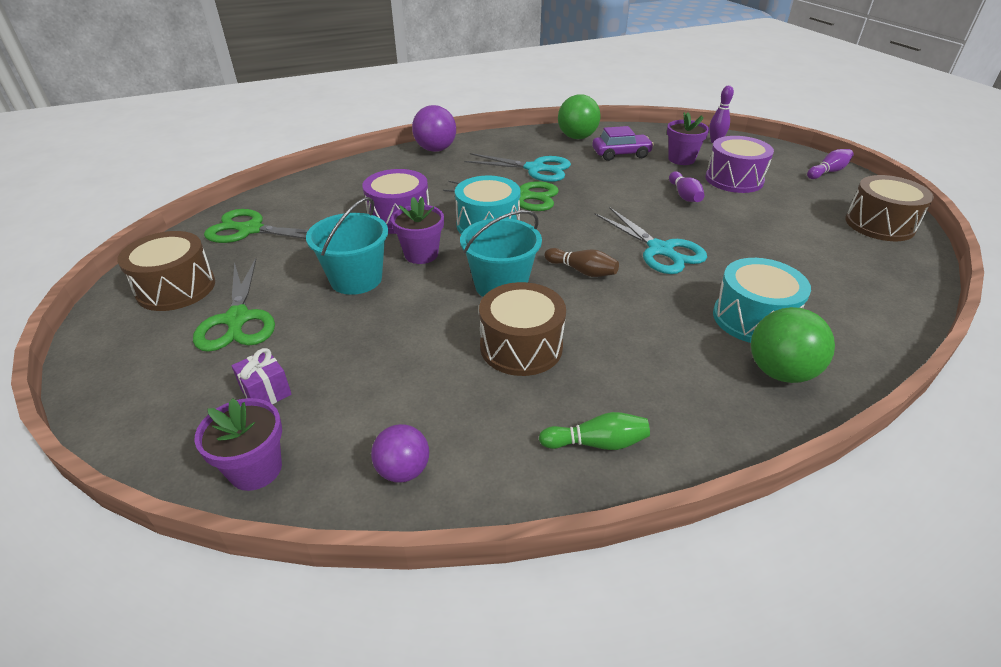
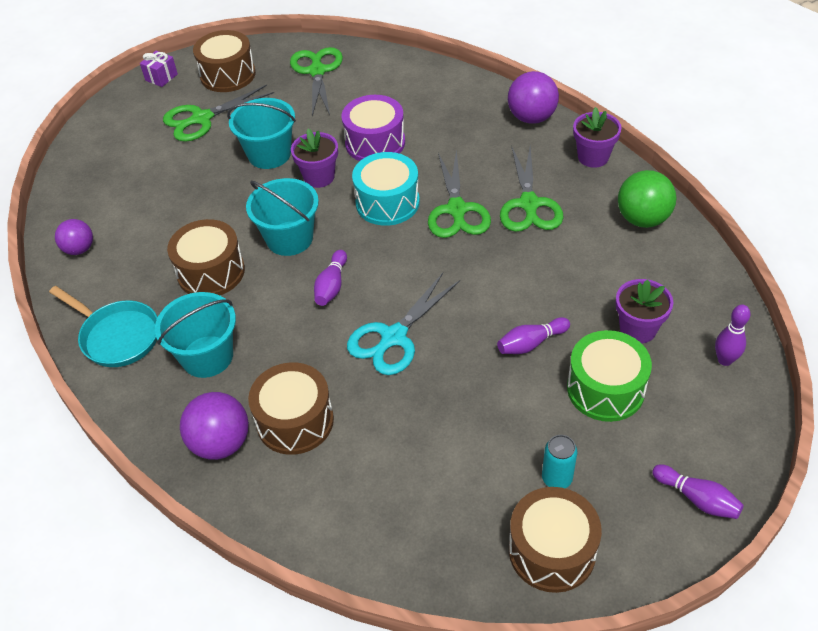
camera: 75 degrees right, 10 degrees up
purple flower pot [194,398,282,491] -> purple flower pot moved to [573,107,622,168]
purple gift [231,348,292,404] -> purple gift moved to [140,51,178,87]
turquoise scissors [464,153,571,182] -> green scissors [500,145,563,232]
green bowling pin [539,412,650,450] -> turquoise pan [49,286,158,367]
brown bowling pin [545,248,619,277] -> purple bowling pin [314,250,347,306]
purple car [592,126,654,161] -> none
purple drum [705,136,774,193] -> green drum [567,330,652,422]
turquoise drum [713,258,811,343] -> brown drum [248,362,334,455]
green ball [751,307,835,383] -> purple ball [180,392,249,460]
none -> turquoise bucket [155,292,236,378]
none -> turquoise can [542,435,577,488]

